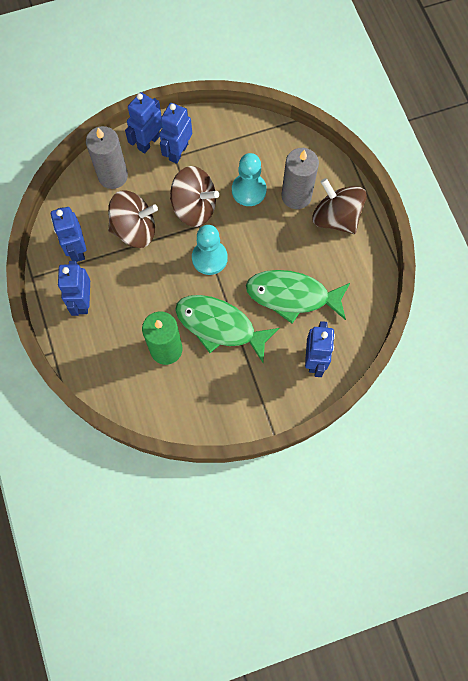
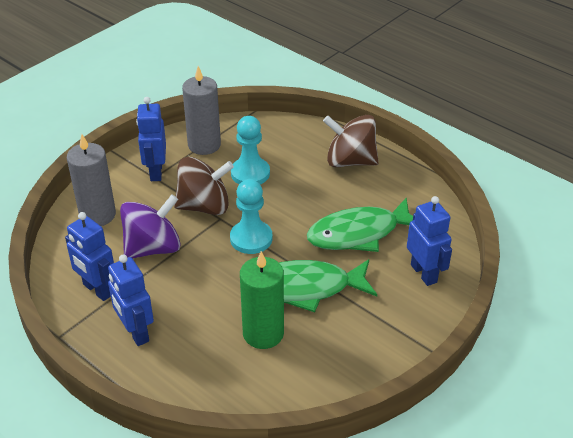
camera: 30 degrees left, 30 degrees down
brown spinning top [108,191,158,248] -> purple spinning top [120,195,181,258]
blue robot [125,92,162,154] -> none
grey candle [282,148,319,209] -> grey candle moved to [182,66,221,155]

